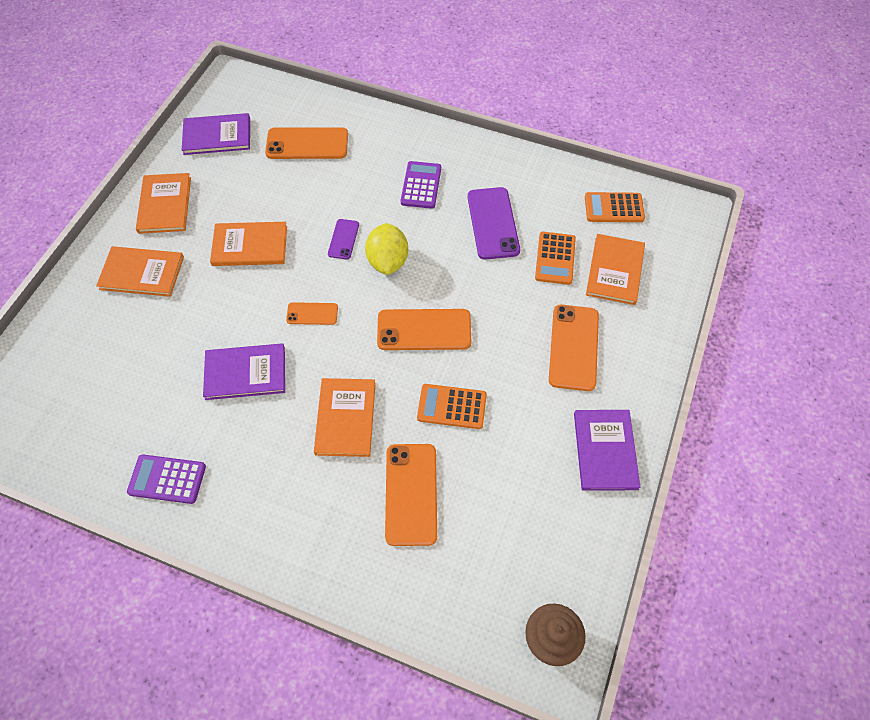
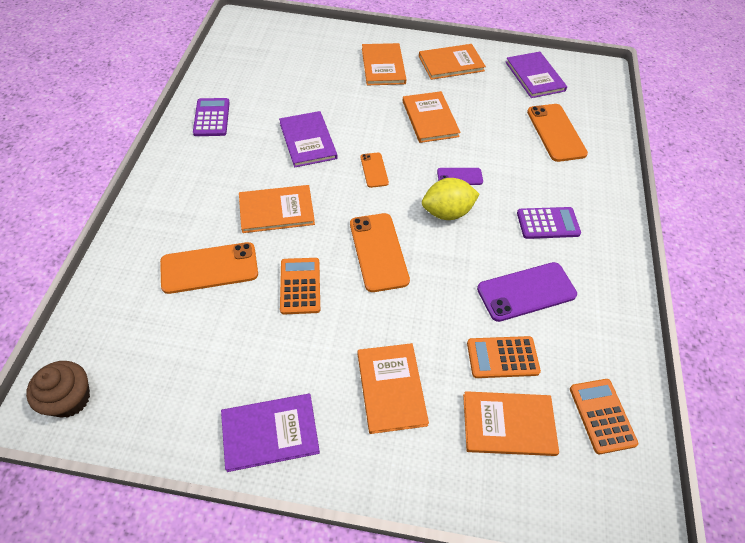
camera: 75 degrees right, 5 degrees down
orange phone [549,305,599,391] -> orange book [357,343,429,434]

